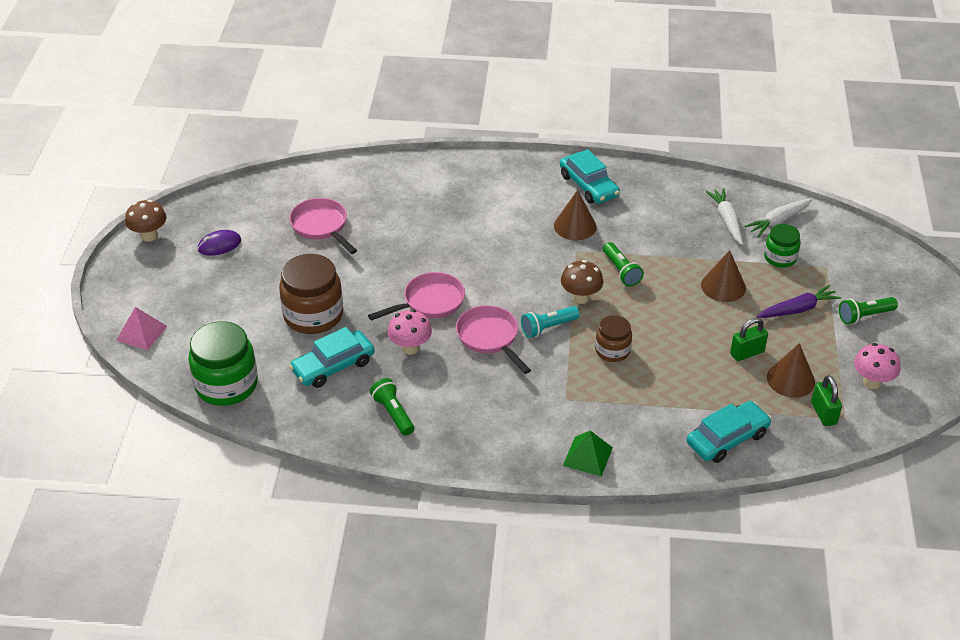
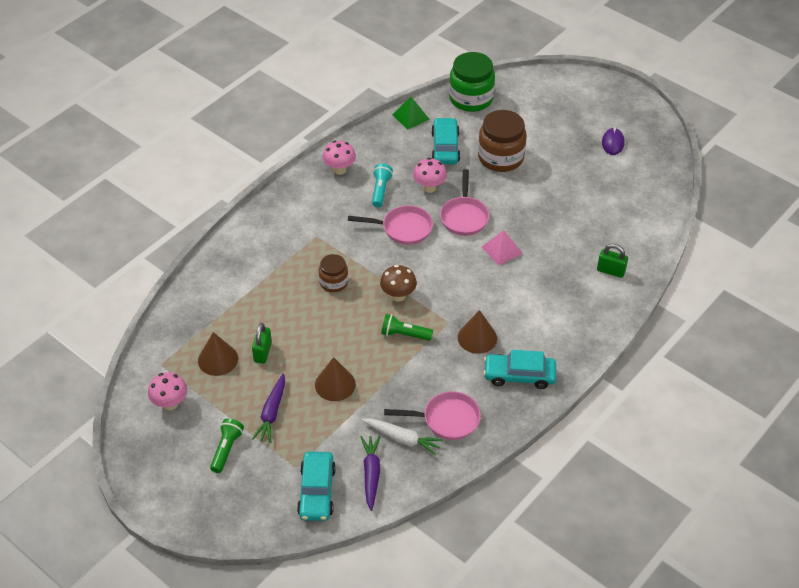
camera: 125 degrees right, 5 degrees up
pink pyramid [116,307,167,350] -> pink pyramid moved to [482,230,523,266]
brown mushroom [125,200,166,242] -> none
pink pan [289,198,357,254] -> pink pan moved to [384,391,481,440]
green flashlight [370,378,414,436] -> none
turquoise flashlight [521,306,580,338] -> turquoise flashlight moved to [372,164,393,207]
green pyramid [563,431,613,477] -> green pyramid moved to [392,97,430,130]
turquoise car [687,401,772,463] -> turquoise car moved to [297,452,336,521]
white carrot [745,198,813,237] -> purple carrot [361,436,381,511]
green jar [764,224,801,268] -> none
green padlock [811,375,842,426] -> green padlock moved to [597,244,628,278]
none -> pink mushroom [322,141,356,175]

